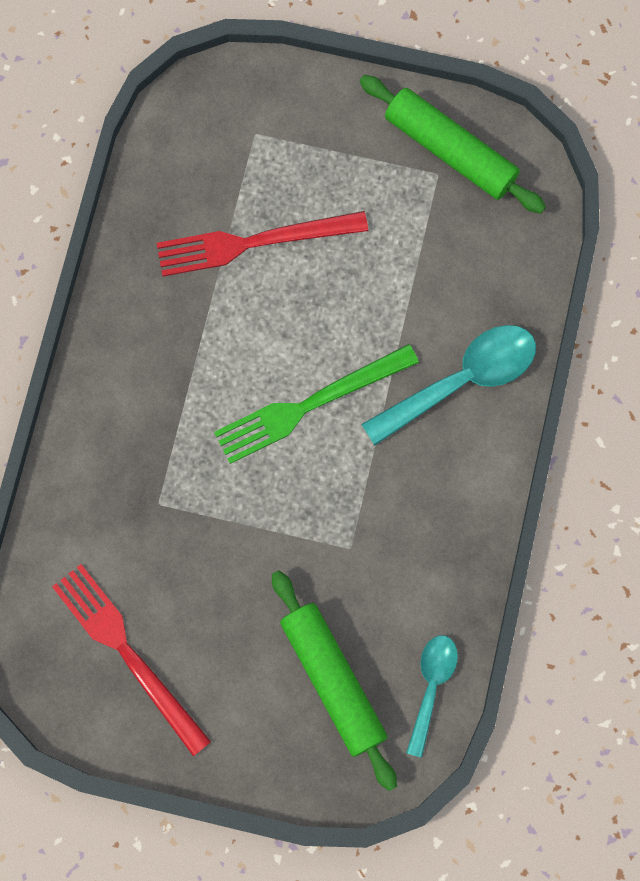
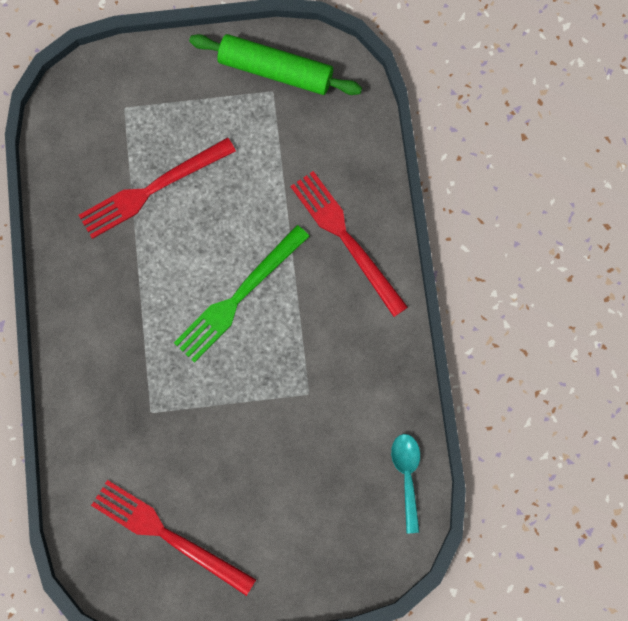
camera: 20 degrees left, 0 degrees up
green rolling pin [272,570,397,791] -> none
turquoise spoon [361,325,536,446] -> red fork [290,171,408,317]

